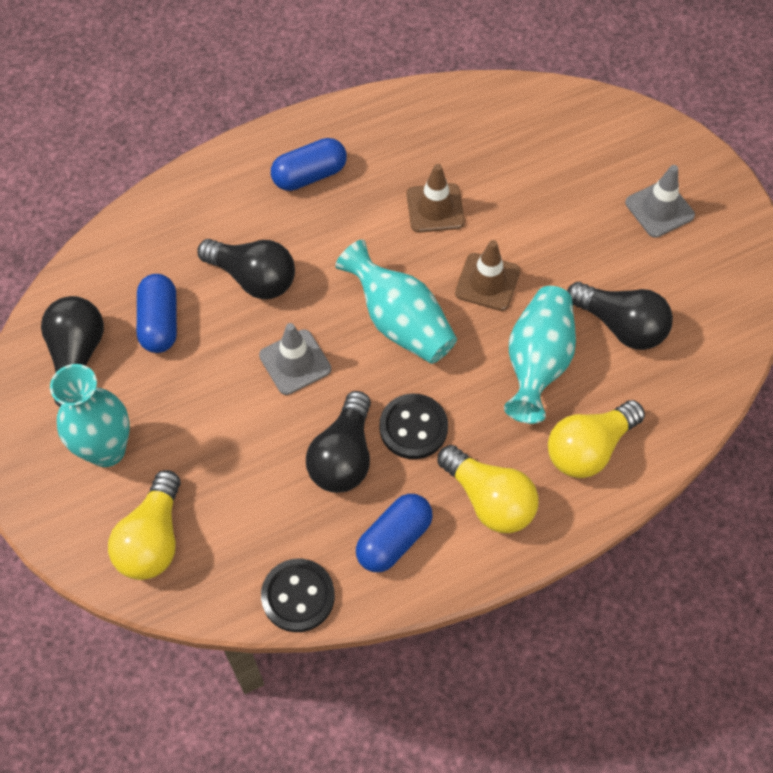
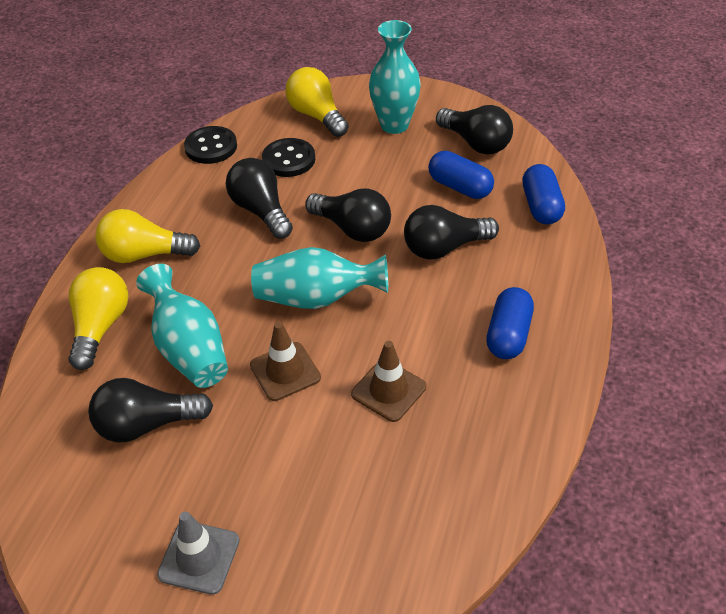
camera: 135 degrees right, 15 degrees down
grey traffic cone [259,323,331,395] -> black light bulb [305,188,391,242]
blue capsule [356,494,433,572] -> blue capsule moved to [522,164,565,224]
black button [379,393,448,459] -> black button moved to [262,138,315,177]

